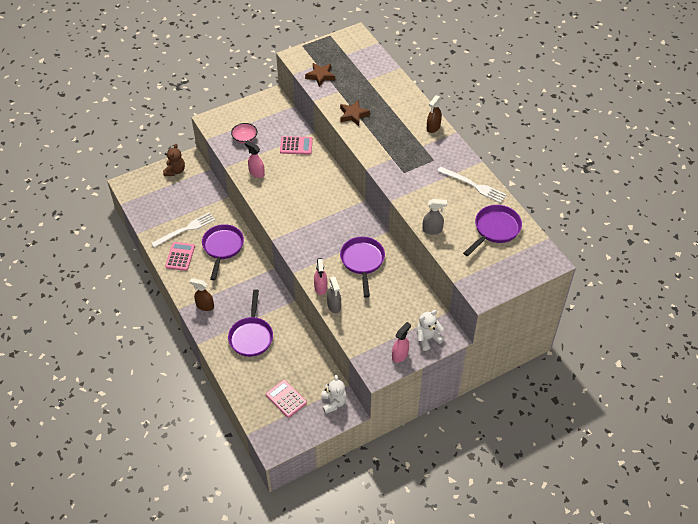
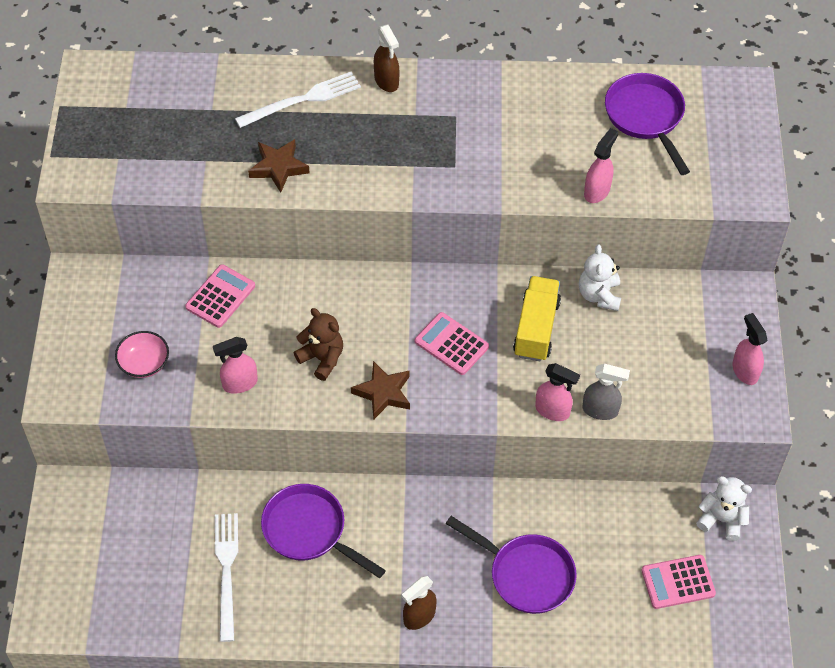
camera: 60 degrees left, 5 degrees up
brown teddy bear [163,144,185,176] -> brown teddy bear moved to [294,308,343,381]
pink calculator [165,242,195,271] -> pink calculator moved to [415,312,489,375]
brown star [305,63,335,87] -> brown star moved to [351,361,410,420]
purple pan [340,237,385,298] -> yellow truck [513,276,561,362]
white teddy bear [416,310,444,351] -> white teddy bear moved to [579,244,621,311]
grey spray bottle [422,199,447,235] -> pink spray bottle [584,128,618,203]
white fork [437,166,507,203] -> white fork moved to [235,71,361,128]

